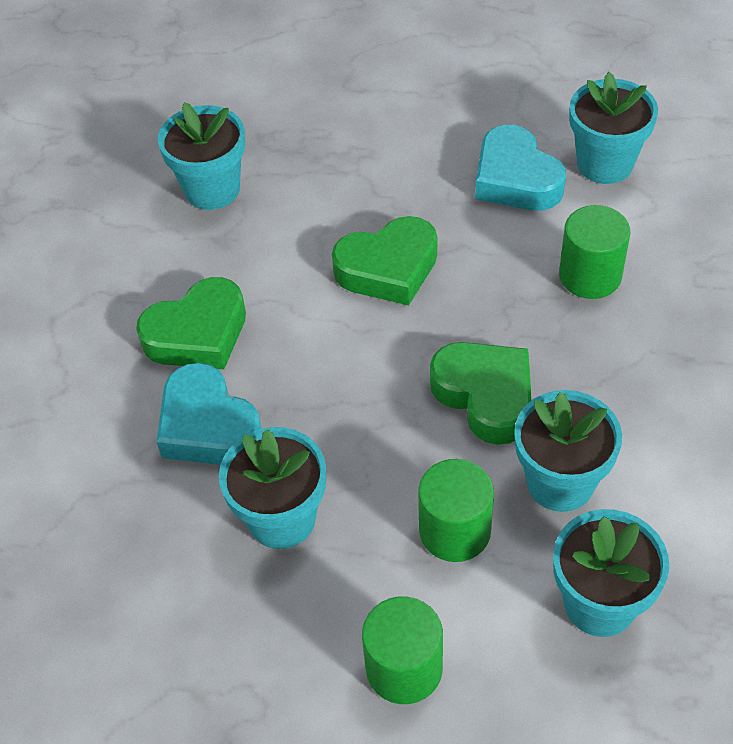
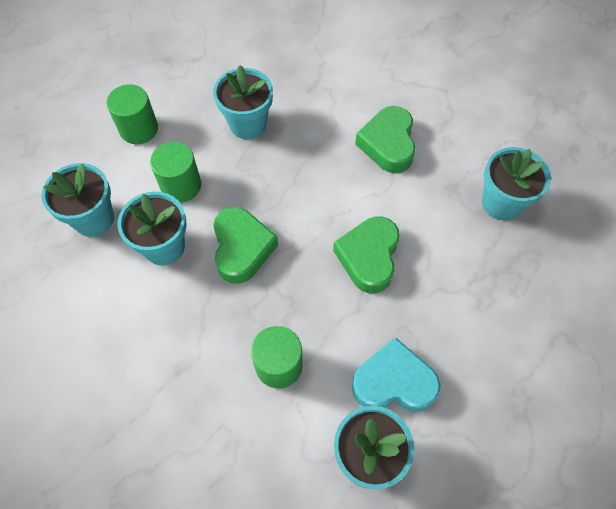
camera: 120 degrees right, 10 degrees up
turquoise heart [157,363,262,465] -> none
green heart [430,342,532,445] -> green heart turned 90 degrees counterclockwise [213,207,278,284]

